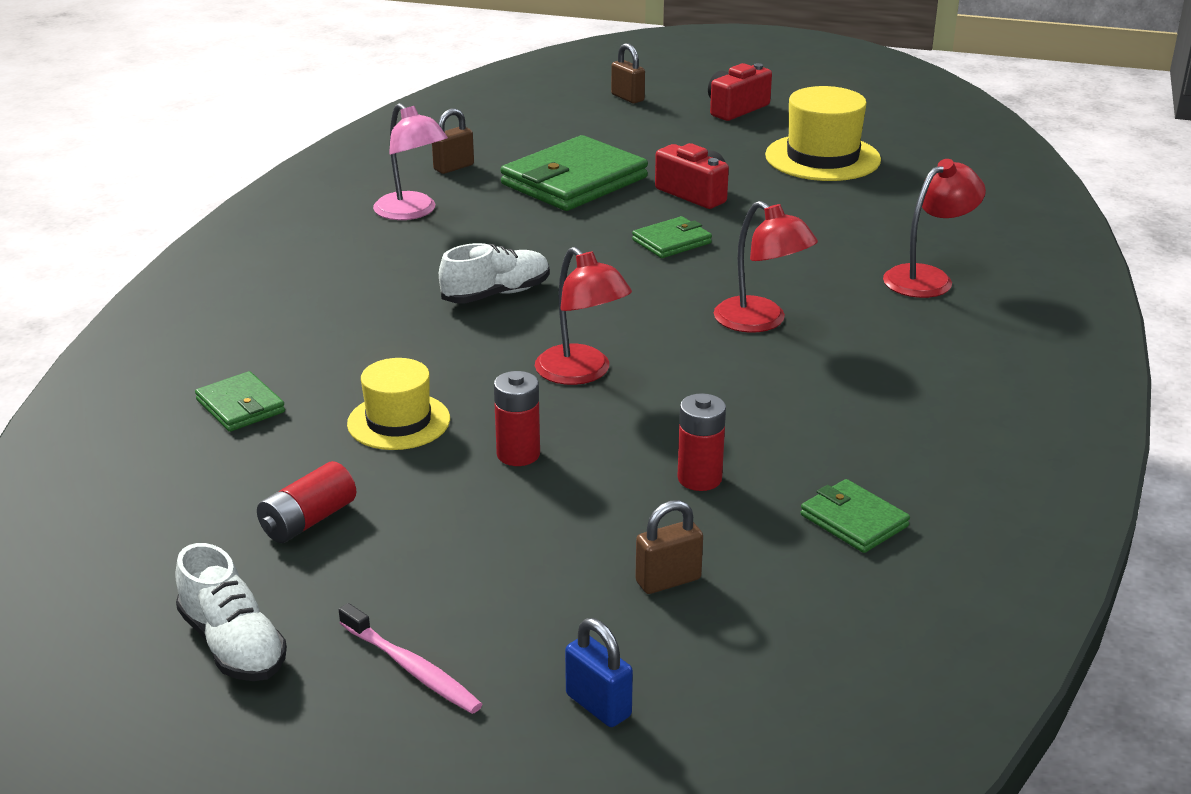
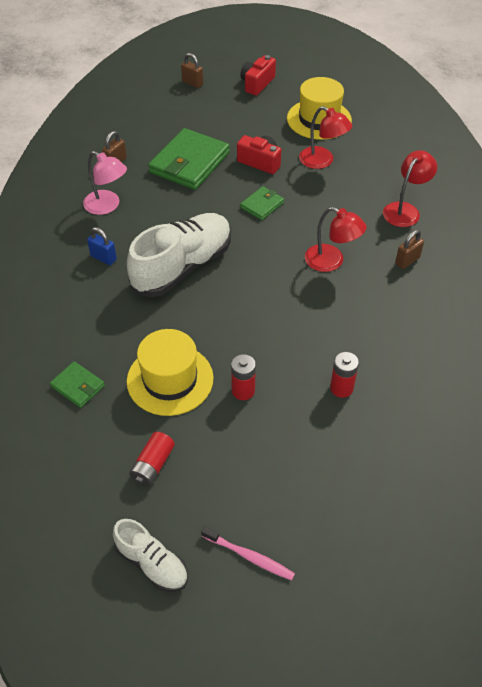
camera: 15 degrees left, 20 degrees up
yellow hat [347,358,450,450] -> yellow hat [127,329,213,416], size x1.54
white shoe [439,243,550,304] -> white shoe [127,213,231,297], size x1.86
red lamp [535,247,632,385] -> red lamp moved to [299,106,352,169]
blue padlock [565,618,633,727] -> blue padlock moved to [87,227,117,265]
brown padlock [635,500,703,594] -> brown padlock moved to [395,230,424,269]
green wallet [801,479,910,553] -> none

